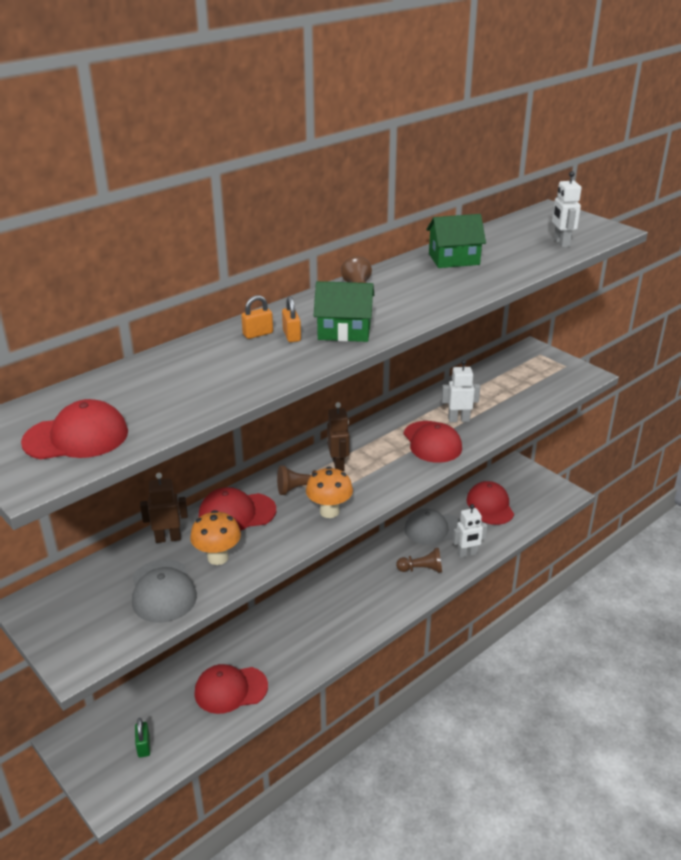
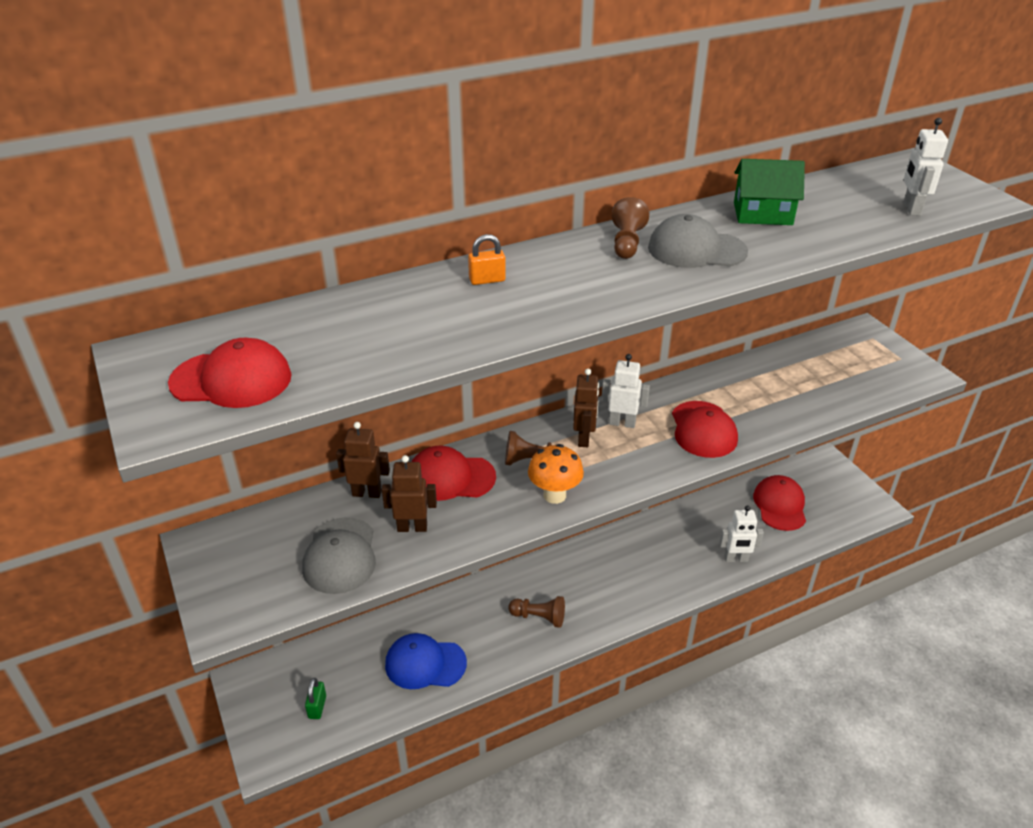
camera: 15 degrees right, 5 degrees up
orange mushroom [190,510,241,565] -> brown robot [382,455,437,532]
red cap [194,664,268,714] -> blue cap [385,633,467,689]
orange padlock [282,296,301,342] -> none
green house [314,281,374,342] -> none
brown pawn [396,548,442,573] -> brown pawn moved to [508,596,565,628]
grey cap [404,509,461,545] -> grey cap moved to [648,214,748,268]
white robot [442,360,480,422] -> white robot moved to [601,354,650,428]

